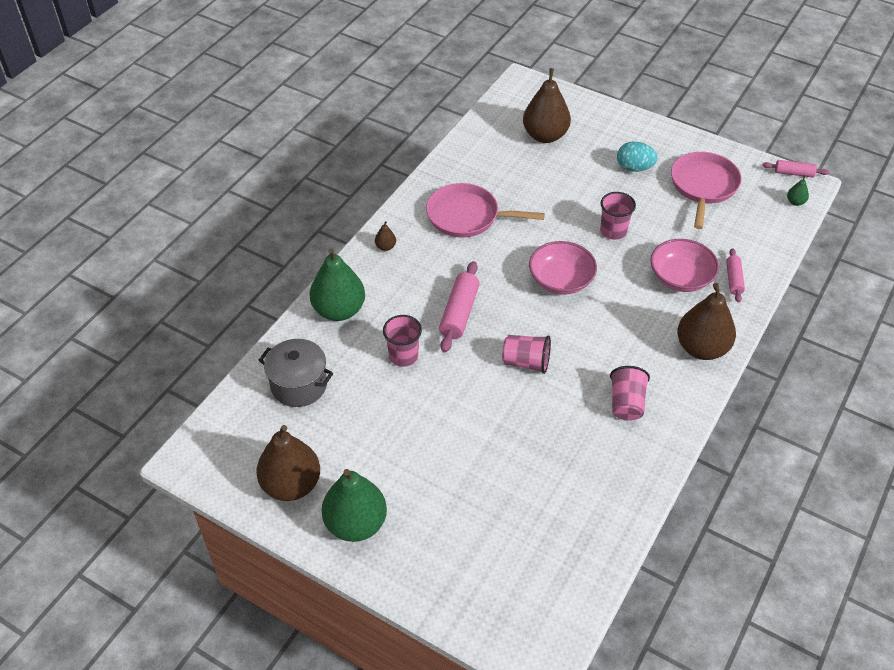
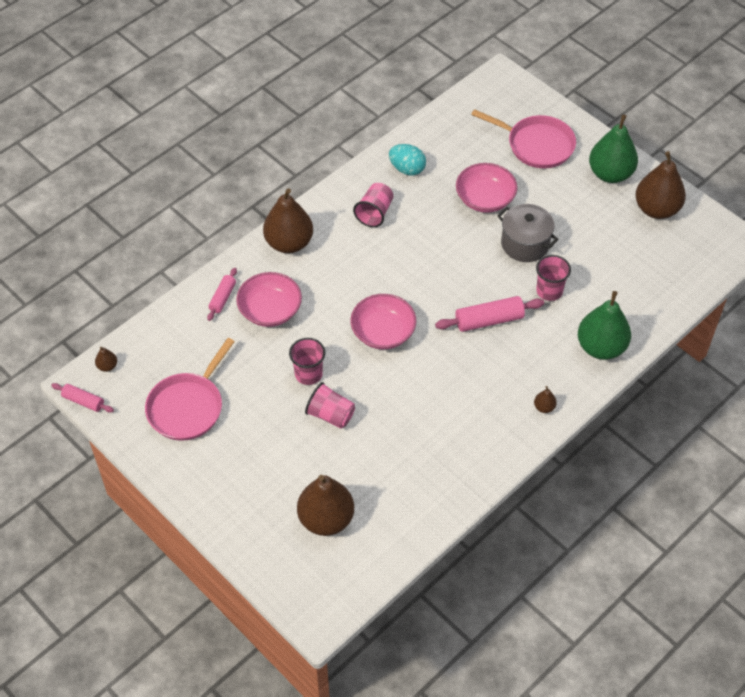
camera: 165 degrees left, 5 degrees up
grey pot [259,339,333,407] -> grey pot moved to [498,204,559,262]
pink pan [426,183,545,238] -> pink pan moved to [471,109,576,168]
pink rolling pin [439,261,479,353] -> pink rolling pin turned 45 degrees clockwise [435,296,544,332]
pink cup [502,335,551,374] -> pink cup moved to [305,382,355,429]
turquoise egg [617,141,658,172] -> turquoise egg moved to [389,144,426,176]
green pear [787,175,809,206] -> brown pear [95,346,117,372]
none -> pink bowl [456,163,517,213]

